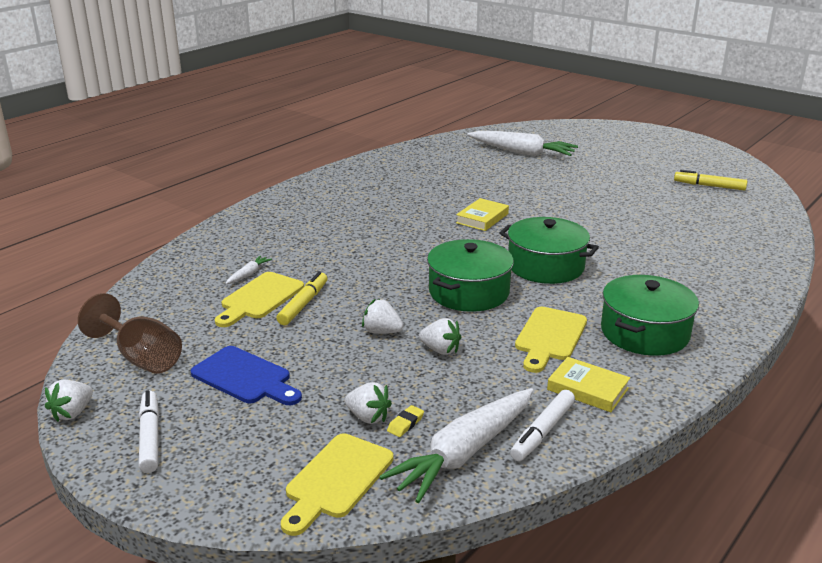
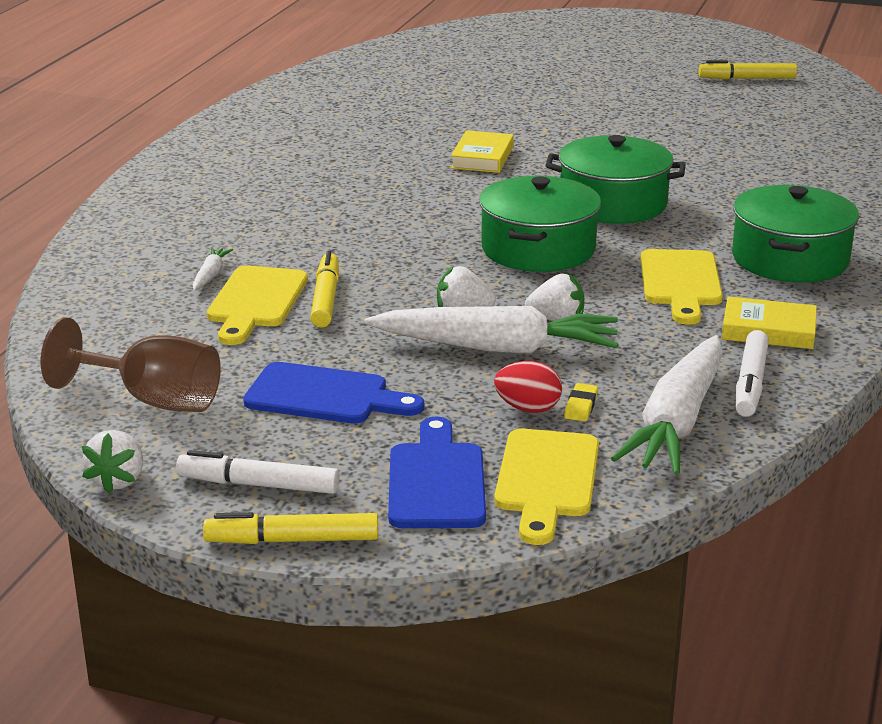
camera: 20 degrees left, 0 degrees up
white marker [139,391,159,473] -> white marker turned 45 degrees counterclockwise [176,450,339,494]
white strawberry [345,382,392,424] -> red egg [494,361,562,413]
white carrot [467,131,578,156] -> white carrot moved to [364,306,618,354]
none -> yellow marker [203,512,378,544]
none -> blue cutting board [388,417,486,528]

